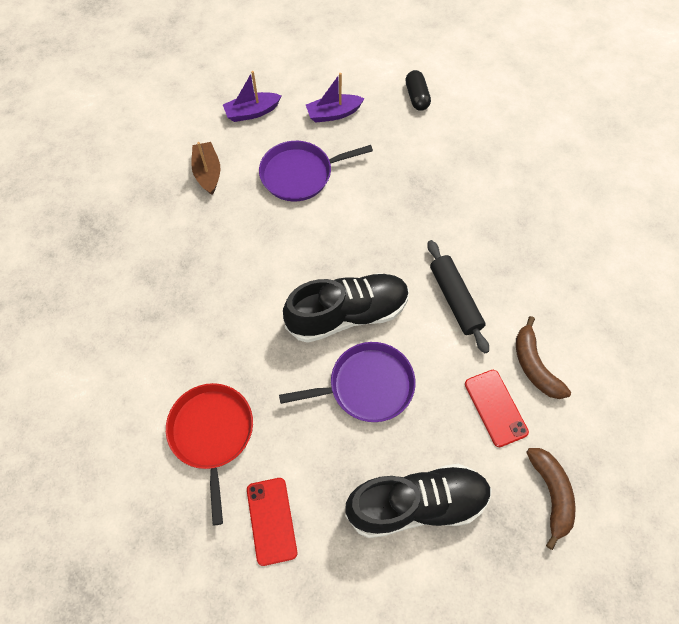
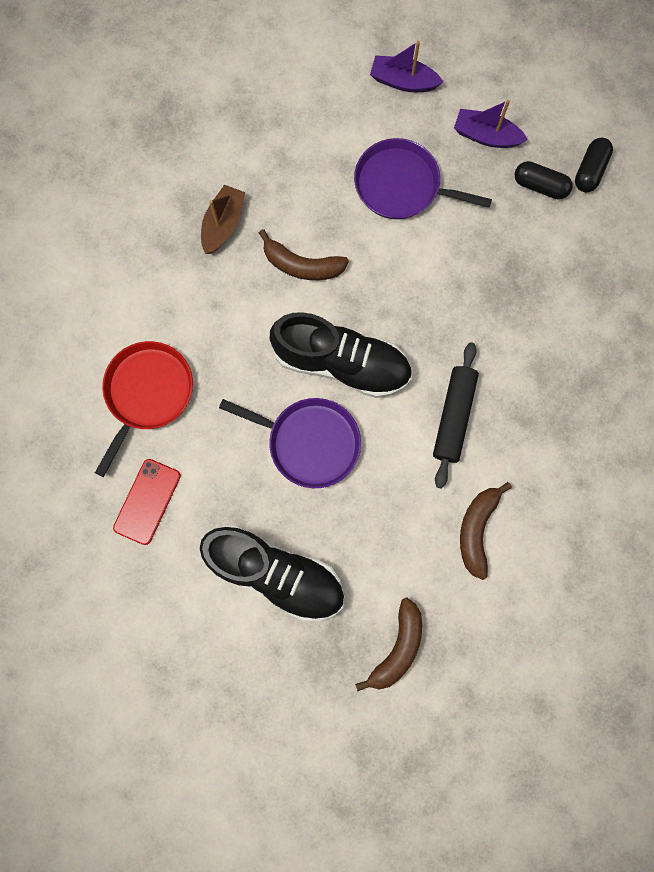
camera: 35 degrees right, 15 degrees up
brown boat [191,142,220,195] -> brown boat moved to [201,185,245,254]
red phone [465,370,529,447] -> none
none -> brown banana [259,229,349,280]
none -> black capsule [515,161,573,199]

